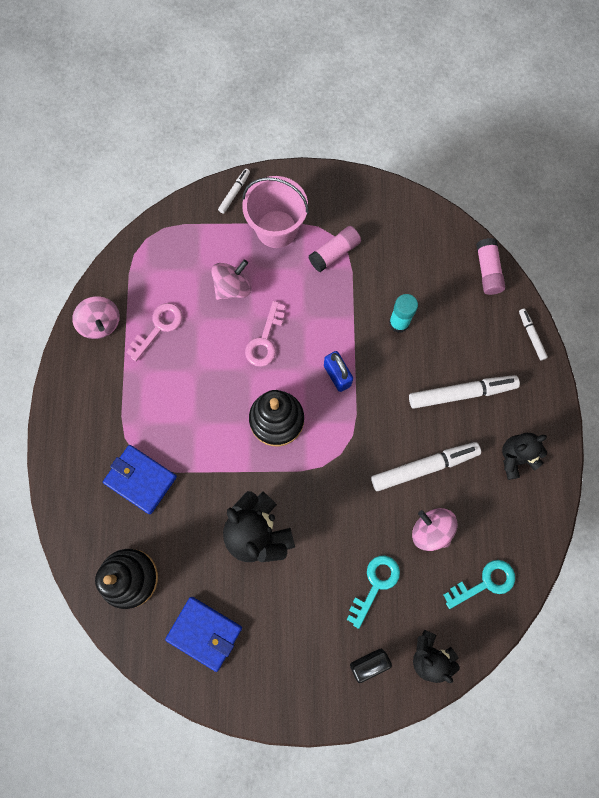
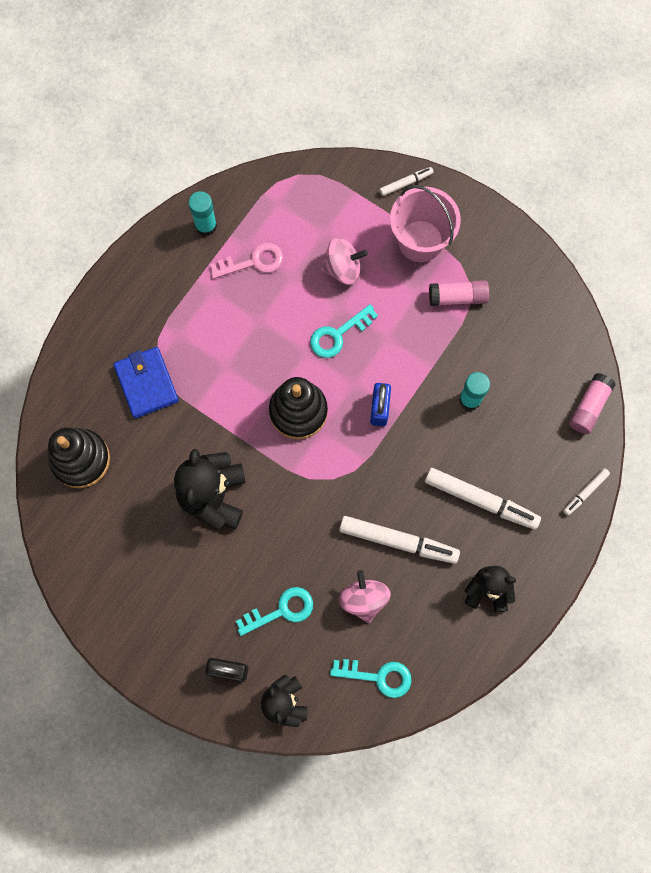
camera: 35 degrees right, 0 degrees up
pink spinning top [72,296,120,339] -> turquoise glue stick [188,191,217,236]
blue wallet [165,597,242,672] -> none
pink key [245,301,286,367] -> turquoise key [310,304,378,358]
white marker [519,308,548,360] -> white marker turned 150 degrees counterclockwise [563,468,610,516]

